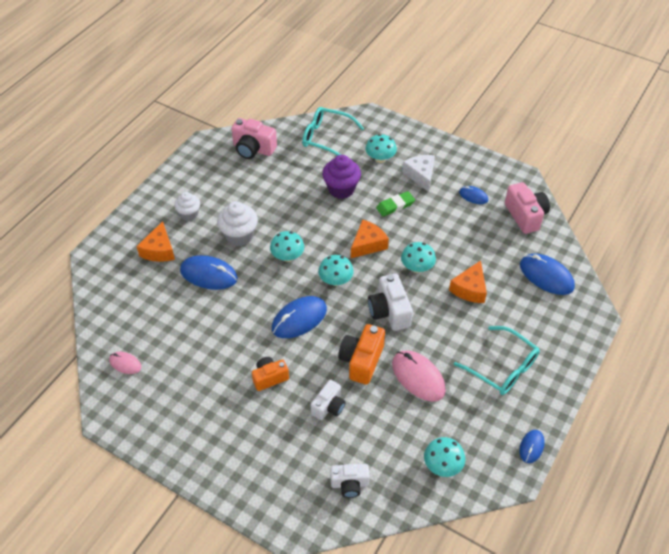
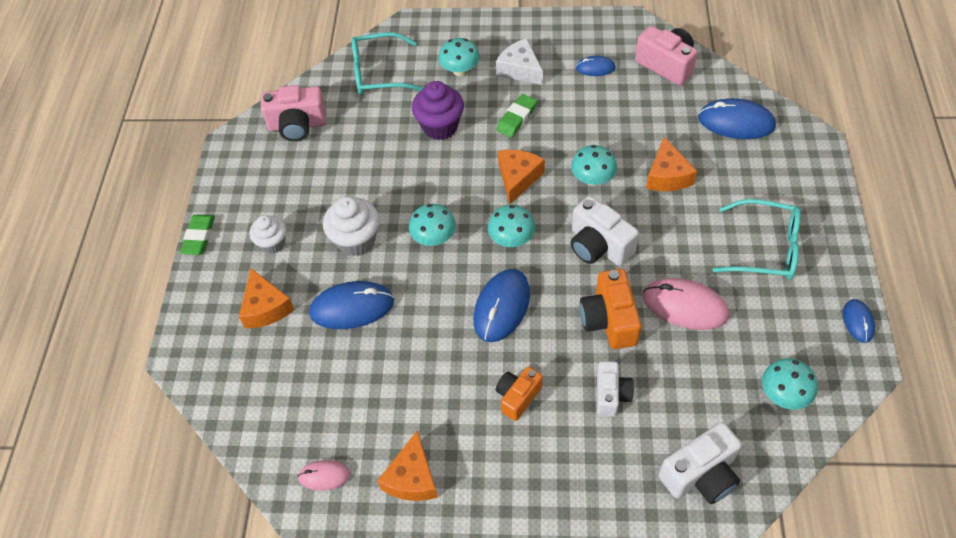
camera: 25 degrees left, 5 degrees up
white camera [330,464,369,498] -> white camera [659,422,742,504], size x1.51
none -> green eraser [180,214,215,255]
none -> orange cheese [377,431,438,501]

